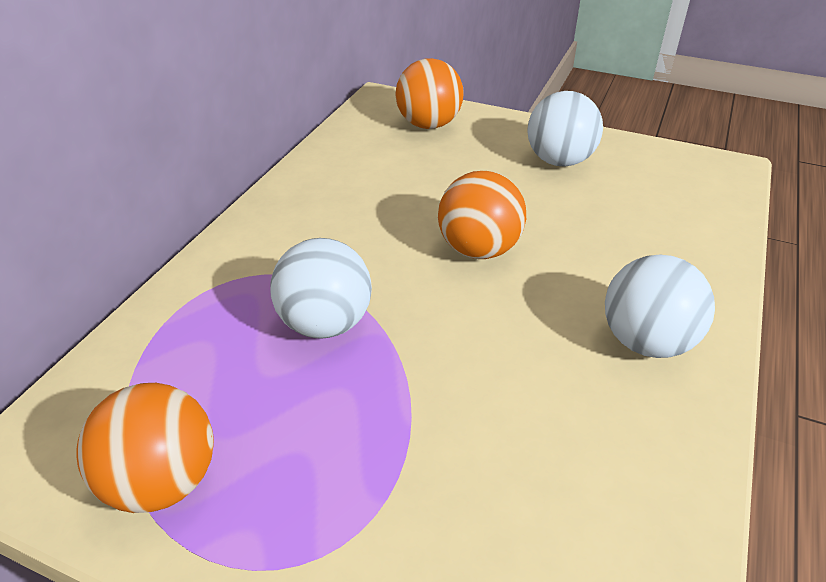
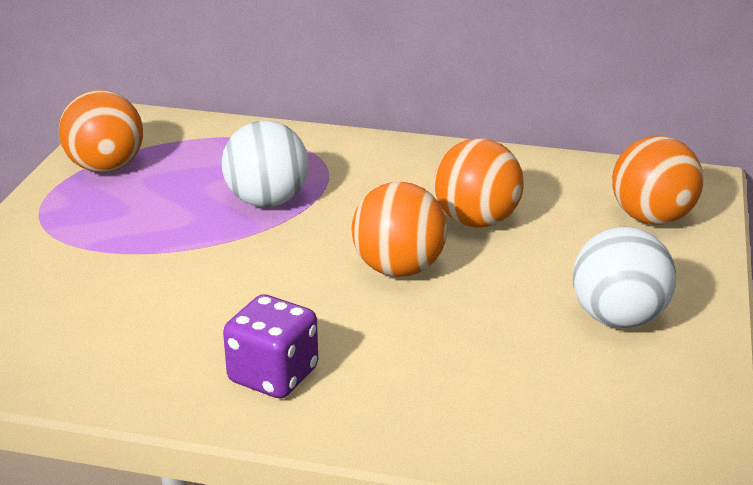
camera: 80 degrees right, 10 degrees down
white ball [605,255,715,358] -> purple dice [223,294,318,398]
none -> orange ball [434,138,524,228]

